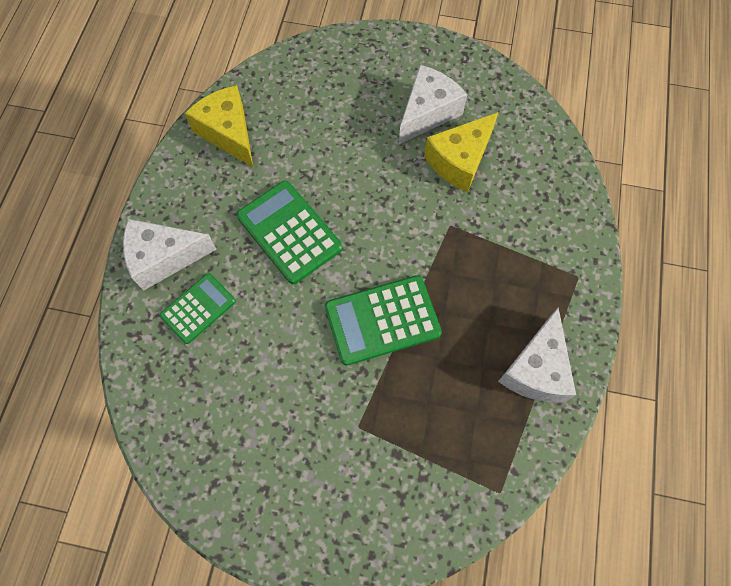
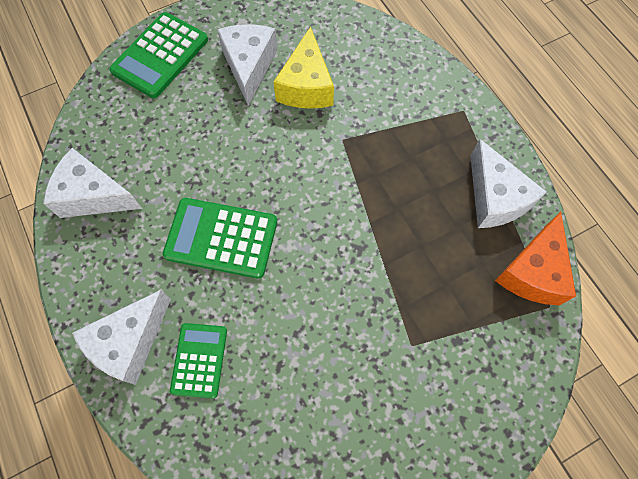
camera: 40 degrees left, 0 degrees up
yellow cheese [185,85,253,167] -> white cheese [44,148,142,218]
green calculator [325,275,442,366] -> green calculator moved to [109,12,208,98]
none -> orange cheese [495,212,576,305]

